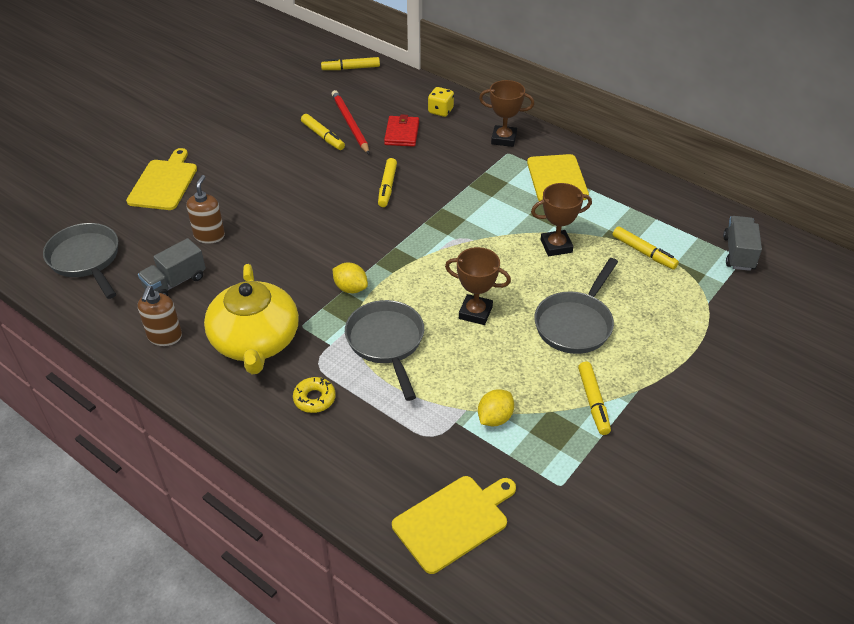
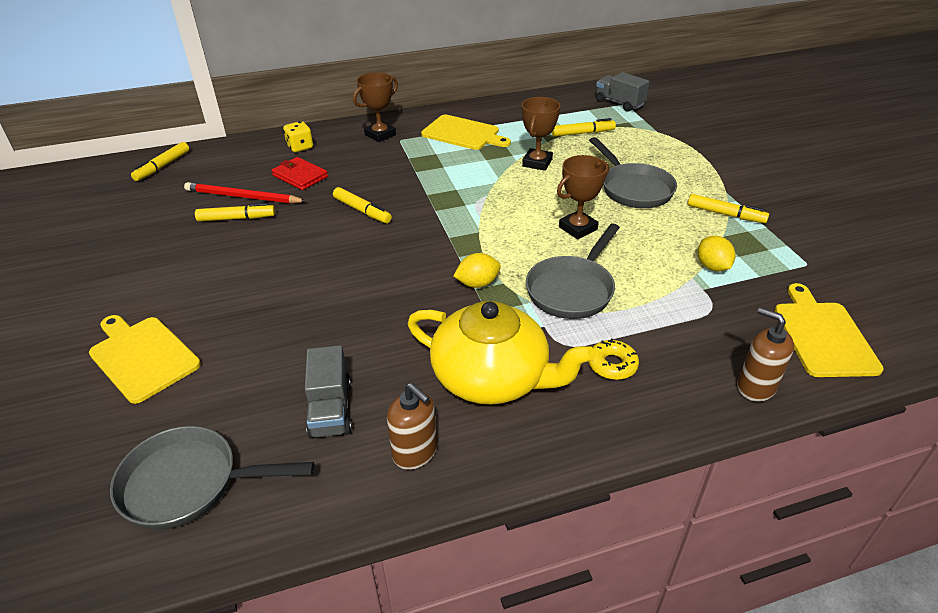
camera: 55 degrees left, 5 degrees down
brown soap dispenser [186,175,225,244] -> brown soap dispenser moved to [737,307,794,402]
grey pan [345,300,424,401] -> grey pan turned 75 degrees counterclockwise [526,224,620,319]

